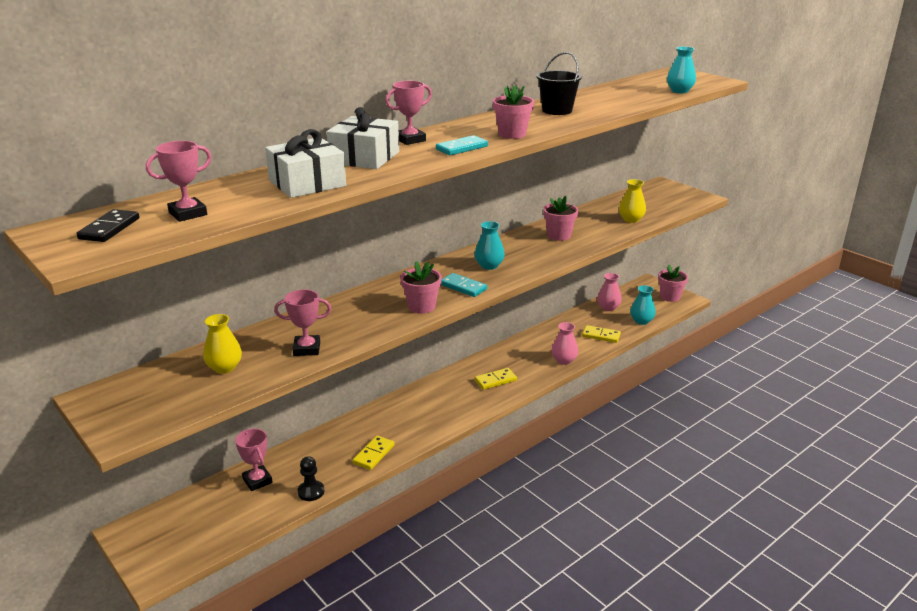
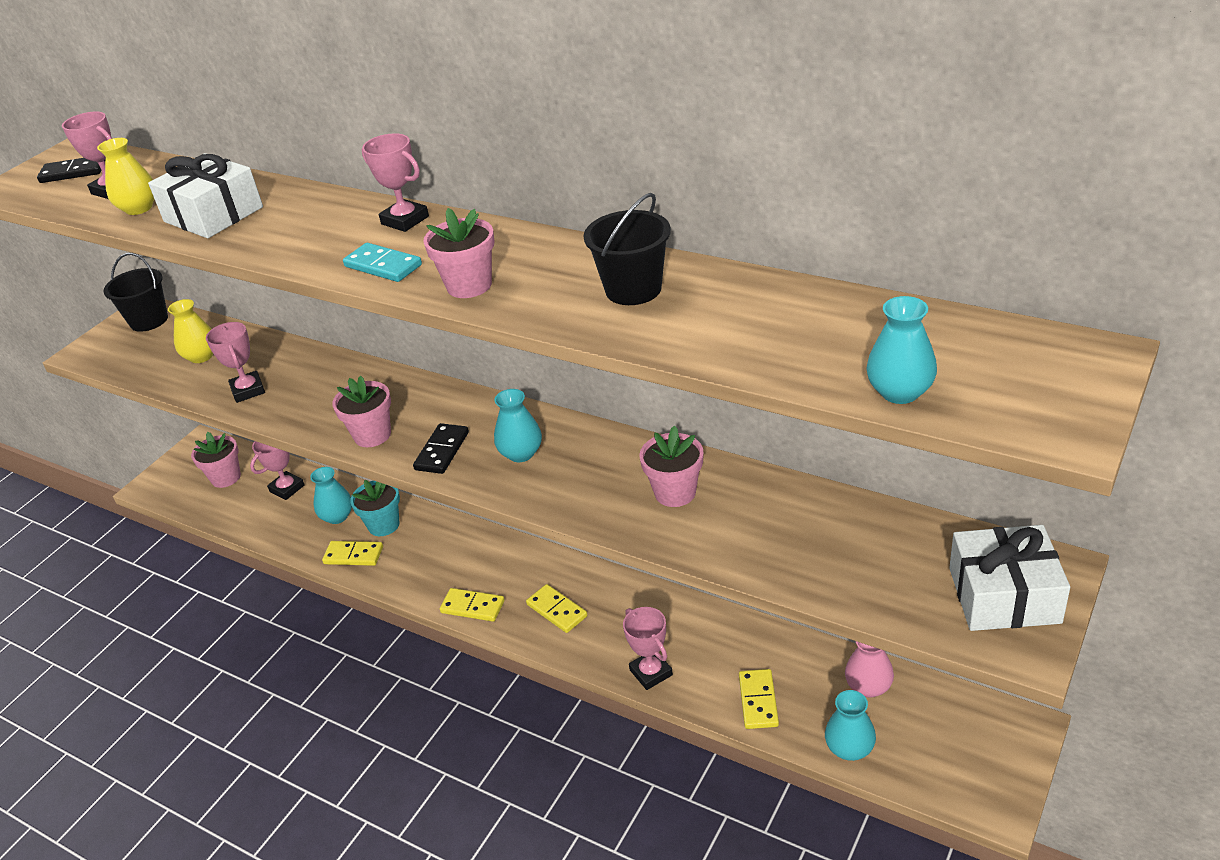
camera: 75 degrees right, 10 degrees up
black pawn [297,456,324,501] -> none
white gift [327,107,399,169] -> white gift moved to [949,525,1070,631]
turquoise domino [441,273,487,297] -> black domino [413,423,469,474]
pink vase [551,322,578,365] -> pink trophy [623,607,673,690]
yellow vase [619,179,646,223] -> yellow vase moved to [97,138,154,215]
pink flower pot [658,265,688,302] -> pink flower pot moved to [191,432,241,488]
none -> black bucket [103,253,168,332]
none -> turquoise vase [310,467,352,524]
none -> turquoise flower pot [350,480,400,536]
none -> yellow domino [440,588,504,622]

